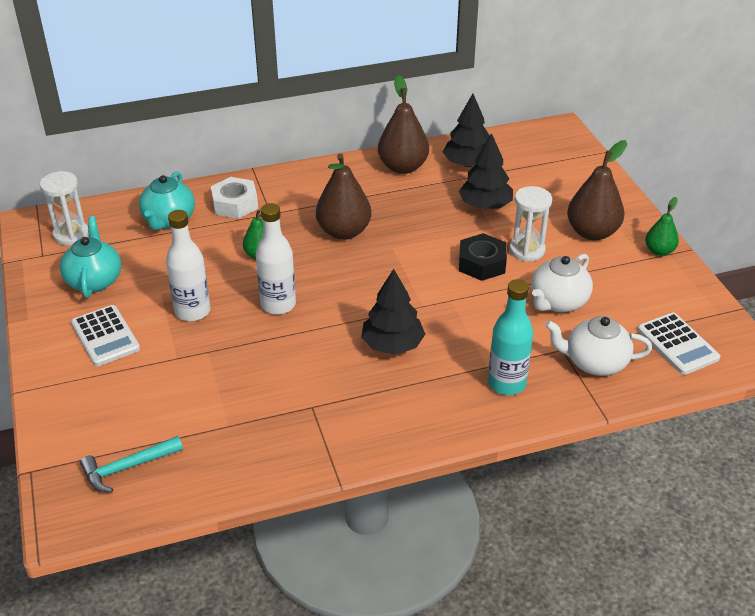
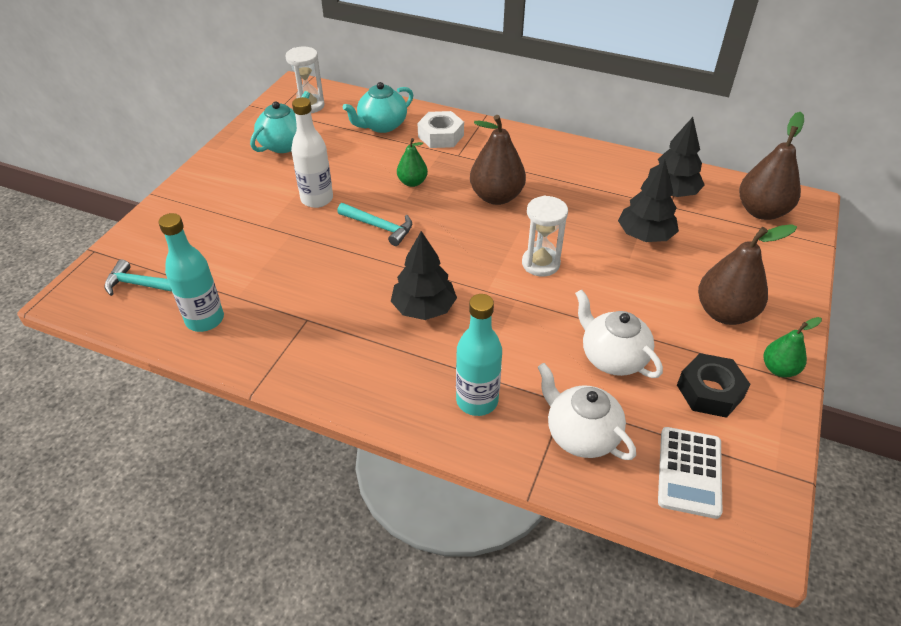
camera: 40 degrees right, 5 degrees up
white calculator [71,305,140,366] -> none
white bottle [256,203,296,315] -> turquoise hammer [337,203,412,246]
brown pear [378,75,429,174] -> brown pear moved to [739,112,804,220]
black nut [459,233,507,281] -> black nut moved to [677,353,751,418]
white hourglass [509,186,552,261] -> white hourglass moved to [522,195,568,276]
white teapot [531,254,593,312] -> white teapot turned 60 degrees clockwise [575,290,663,378]
none -> turquoise bottle [159,213,224,332]

